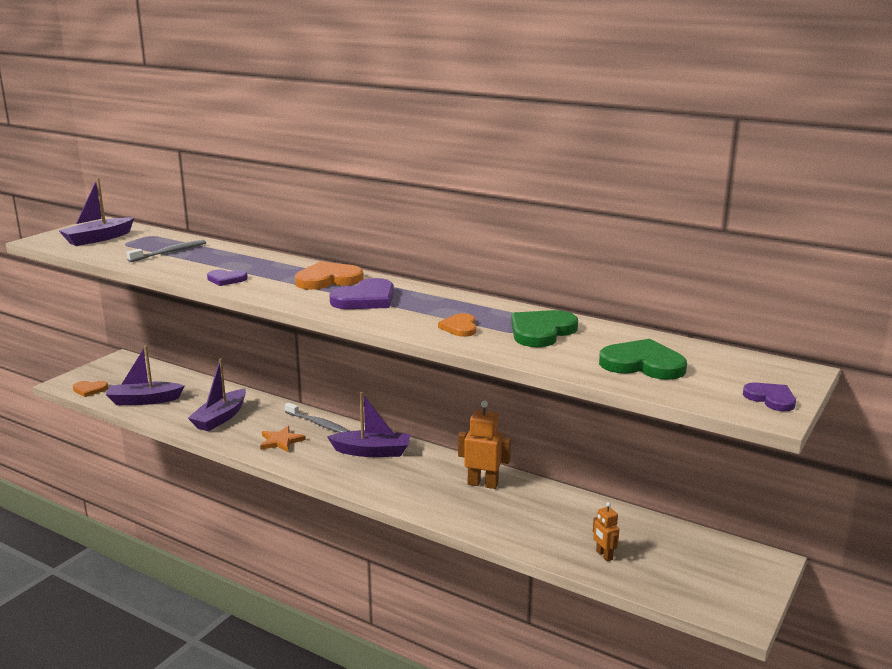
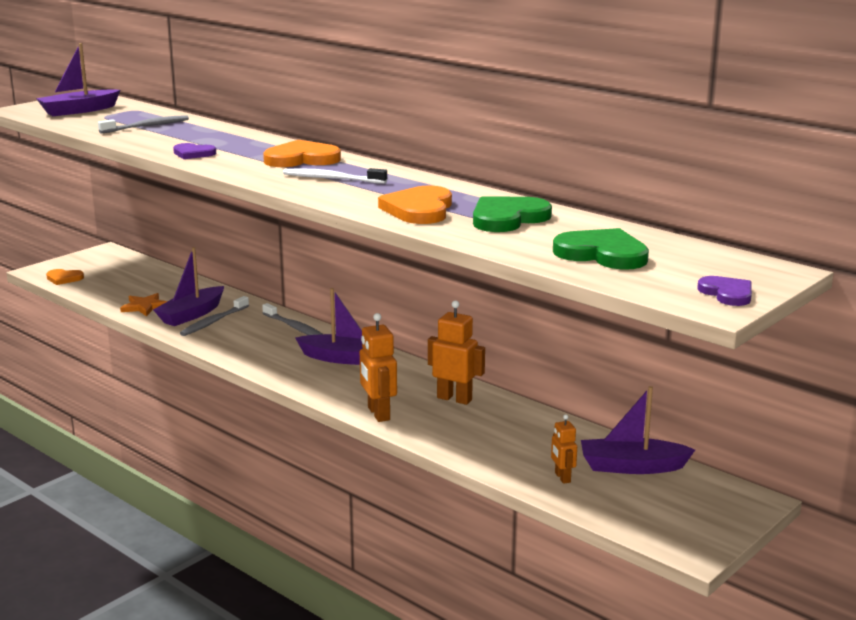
camera: 10 degrees right, 0 degrees up
purple boat [106,345,184,405] -> purple boat moved to [581,386,695,474]
orange star [260,426,306,452] -> orange star moved to [120,293,168,317]
purple heart [329,278,394,309] -> white toothbrush [283,168,387,184]
orange heart [438,313,476,337] -> orange heart [378,186,452,224], size x1.69
none -> grey toothbrush [180,296,249,336]
none -> orange robot [360,313,397,422]

